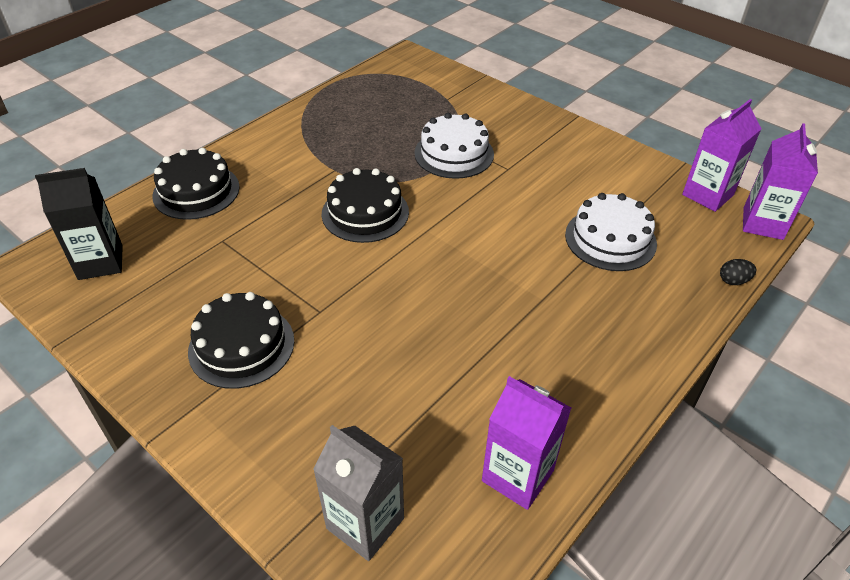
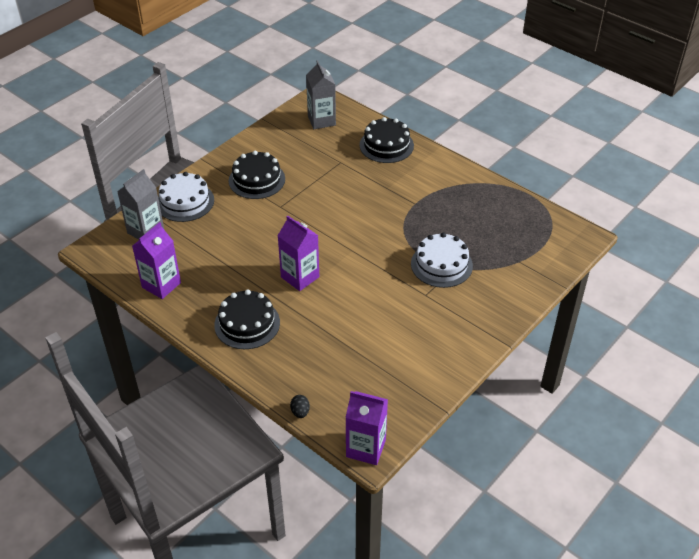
camera: 90 degrees right, 0 degrees up
black carton [35,168,123,280] -> grey carton [306,60,336,129]
black cake [322,168,409,243] -> black cake moved to [214,290,280,349]
white cake [565,193,657,271] -> white cake moved to [158,172,214,222]
purple carton [682,99,761,212] -> purple carton moved to [277,216,319,291]

